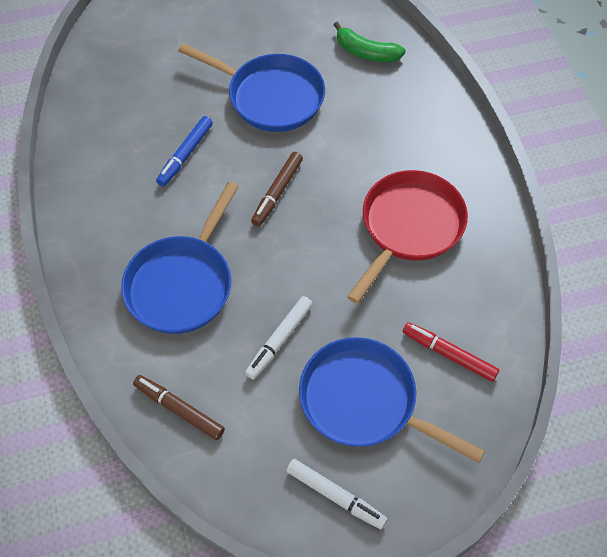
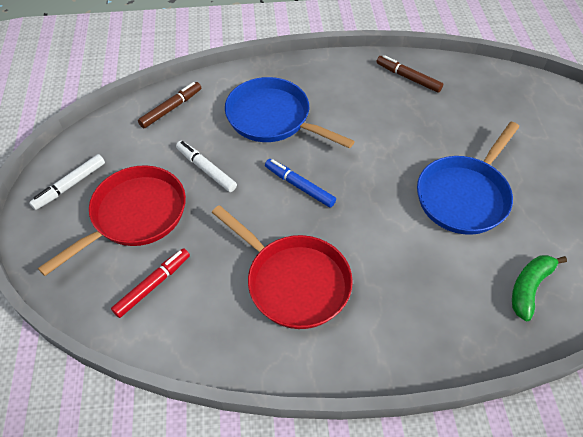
camera: 100 degrees right, 5 degrees down
blue marker [156,116,213,186] -> blue marker moved to [265,159,336,208]
brown marker [251,152,303,226] -> brown marker moved to [376,55,443,93]
blue pan [299,337,485,463] -> red pan [38,165,186,276]

